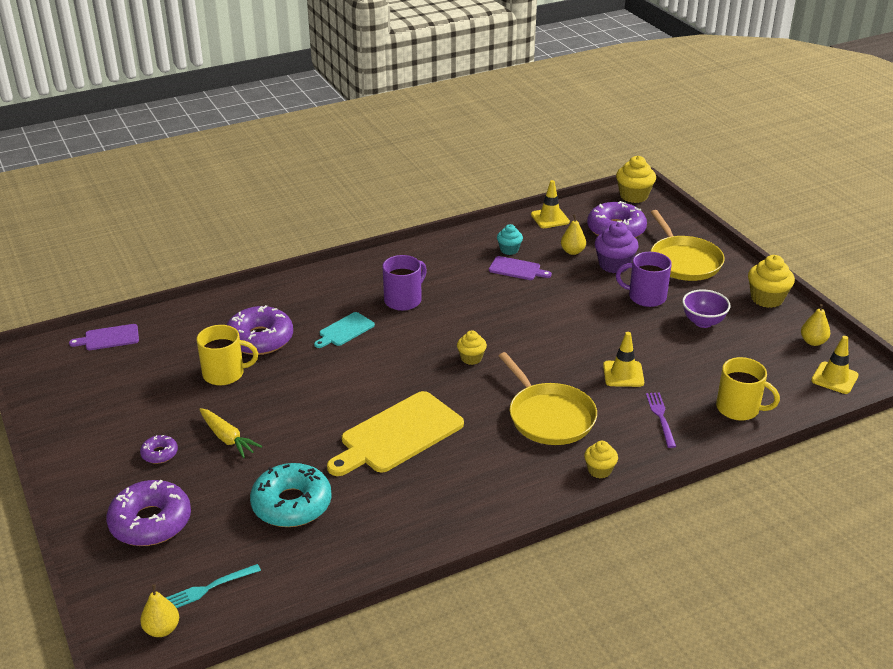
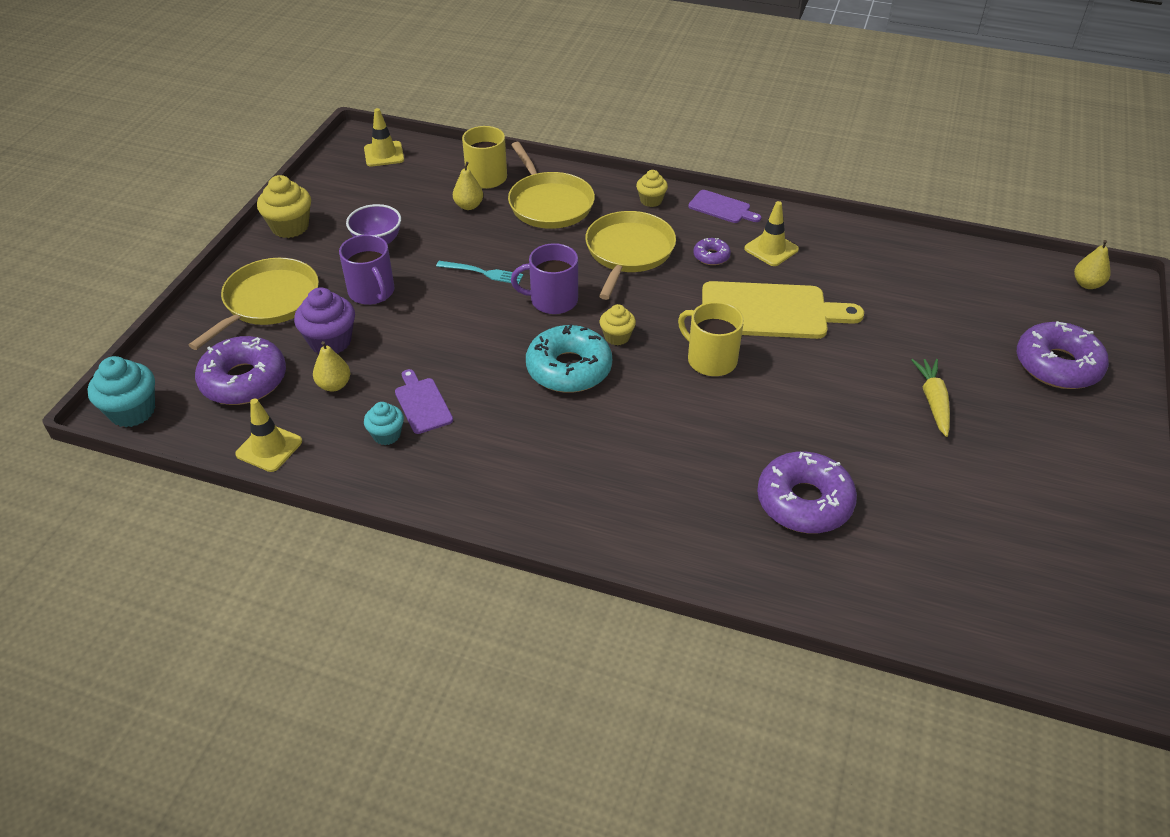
camera: 135 degrees left, 10 degrees up
purple cutting board [69,324,139,350] -> purple cutting board moved to [688,190,761,223]
purple donut [140,435,178,464] -> purple donut moved to [693,238,731,265]
turquoise fork [166,564,261,608] -> turquoise fork moved to [436,261,523,284]
yellow mug [197,325,258,386] -> yellow mug moved to [678,302,744,376]
turquoise donut [250,463,332,527] -> turquoise donut moved to [526,324,612,393]
turquoise cutting board [314,312,375,348] -> none
purple mug [383,255,427,311] -> purple mug moved to [511,243,578,314]
yellow traffic cone [603,332,644,387] -> yellow traffic cone moved to [744,201,799,266]
yellow cupcake [616,156,656,203] -> turquoise cupcake [88,356,155,427]
purple fork [646,392,676,448] -> yellow pan [508,142,595,229]
yellow pear [801,304,830,346] -> yellow pear moved to [453,162,483,210]

